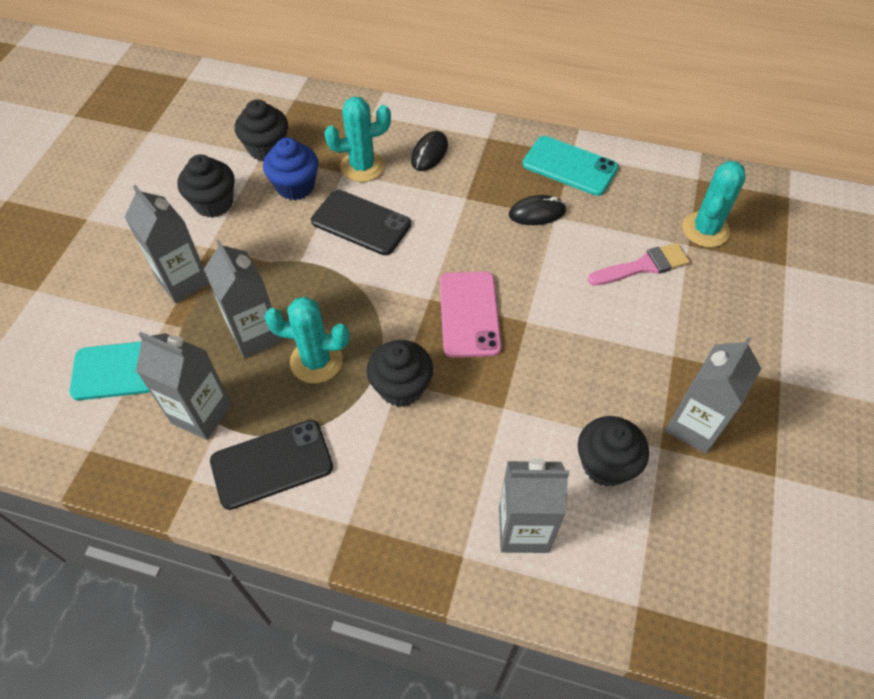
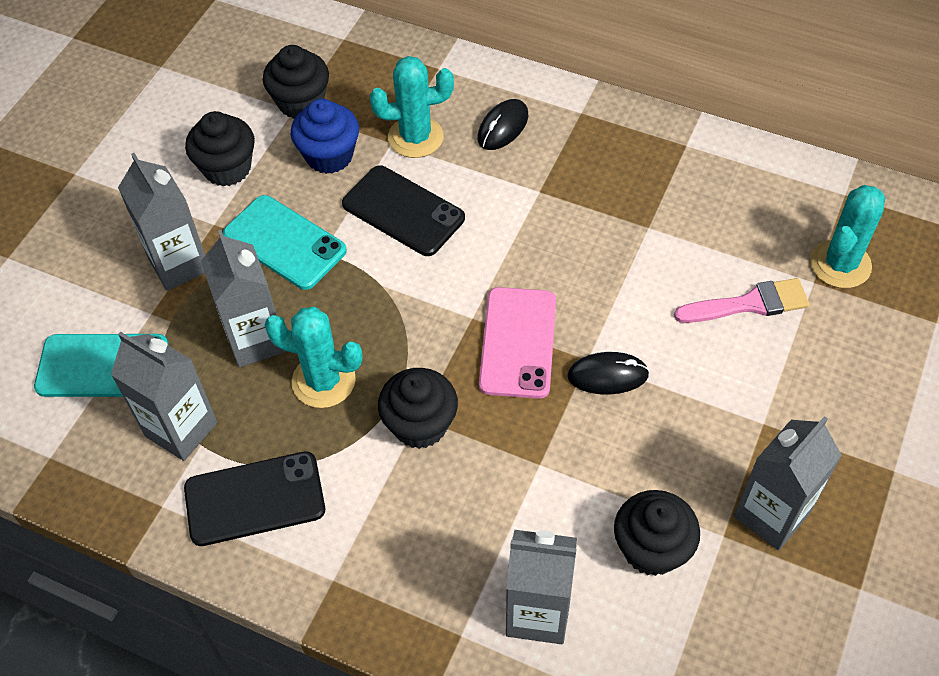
camera: 10 degrees right, 0 degrees up
black mouse [509,195,567,225] -> black mouse moved to [567,352,649,395]
turquoise phone [523,136,618,196] -> turquoise phone moved to [223,195,347,290]

